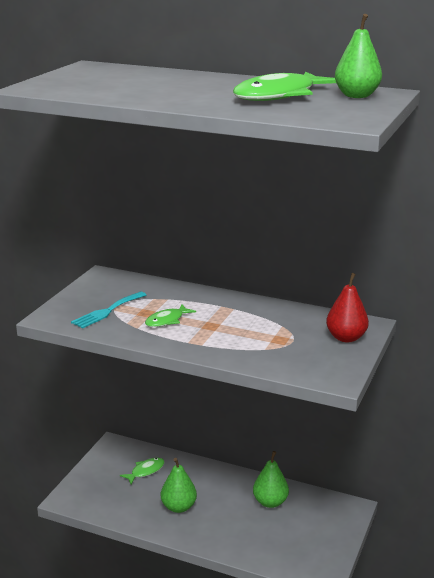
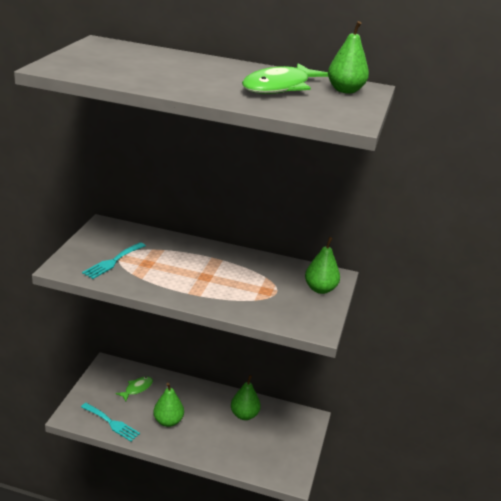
camera: 10 degrees left, 5 degrees up
green fish [145,304,196,327] -> none
red pear [326,273,369,342] -> green pear [305,237,340,294]
none -> turquoise fork [81,403,140,441]

